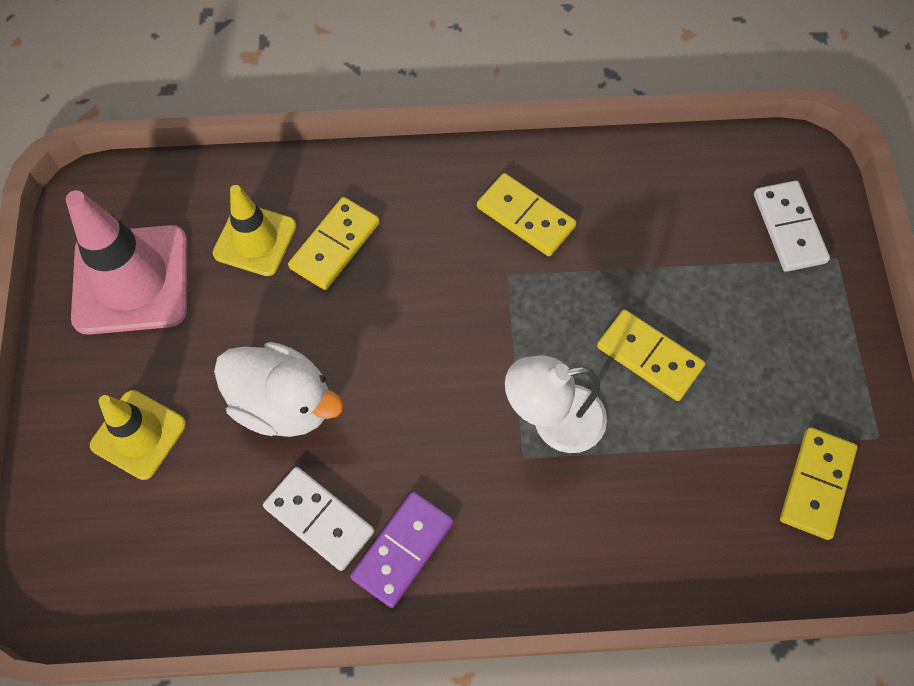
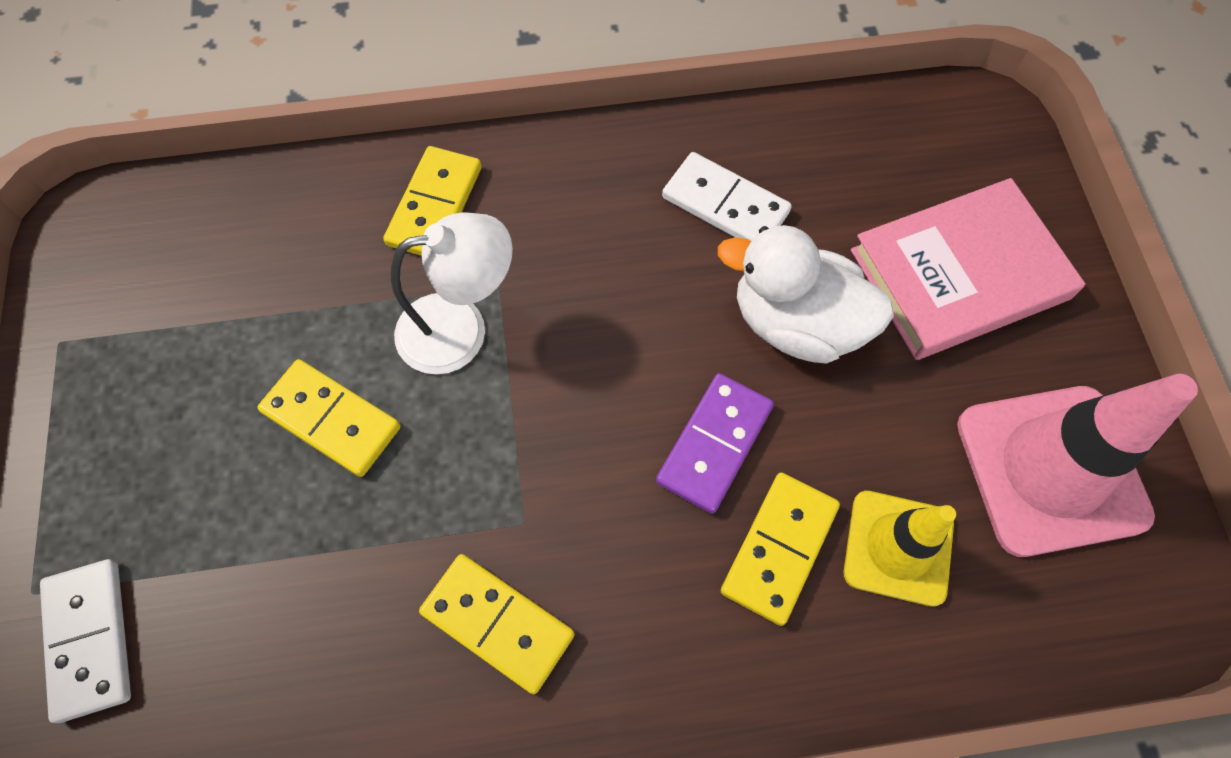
camera: 175 degrees right, 0 degrees up
yellow traffic cone [90,390,186,480] -> pink book [851,178,1085,360]
purple domino [350,492,454,608] -> purple domino moved to [656,373,774,514]
yellow domino [780,427,858,540] -> yellow domino moved to [383,146,482,256]

